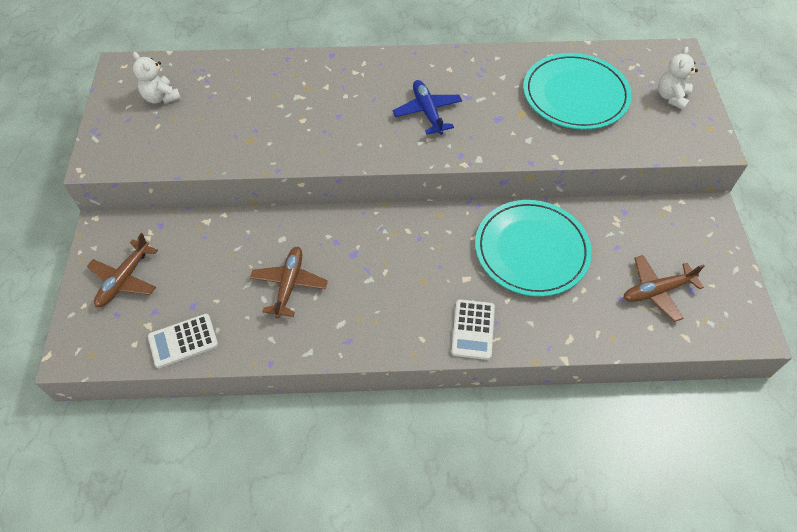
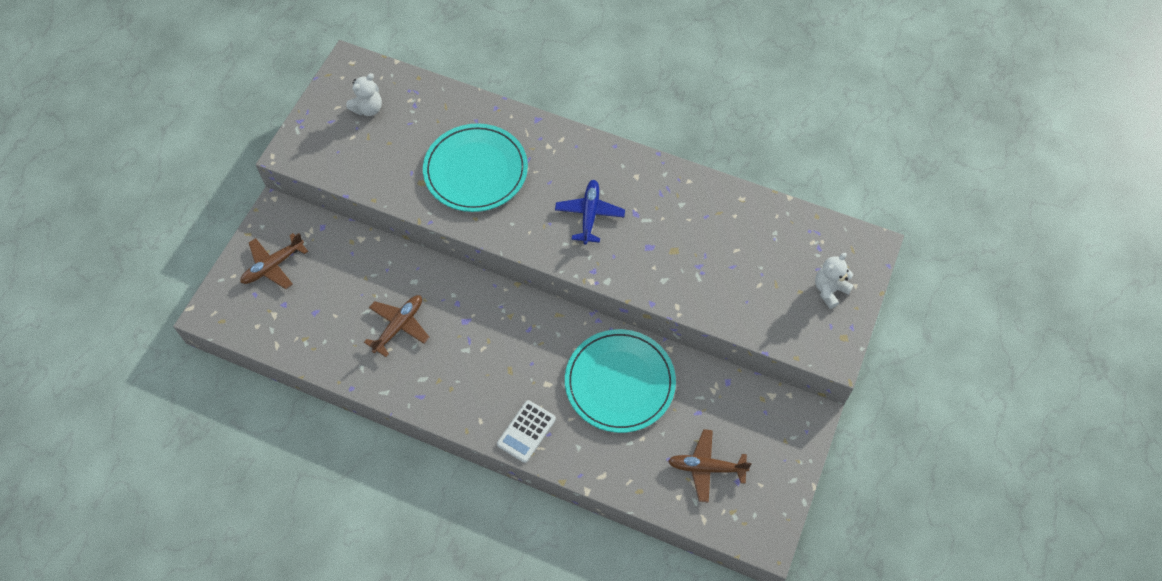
camera: 25 degrees right, 5 degrees up
white teddy bear [133,52,181,104] -> white teddy bear turned 120 degrees counterclockwise [346,73,382,116]
white calculator [148,314,218,368] -> none
turquoise plate [523,53,632,130] -> turquoise plate moved to [423,123,528,212]

